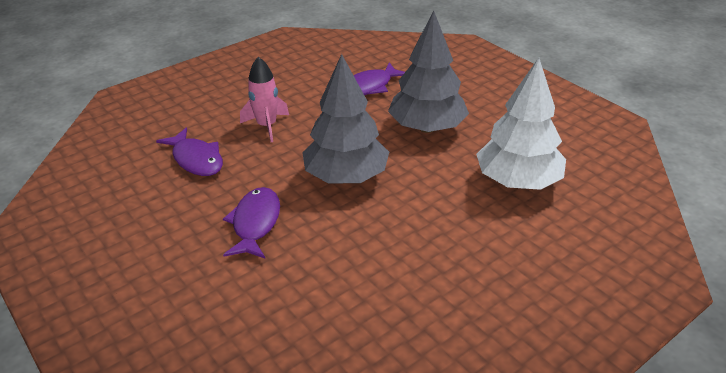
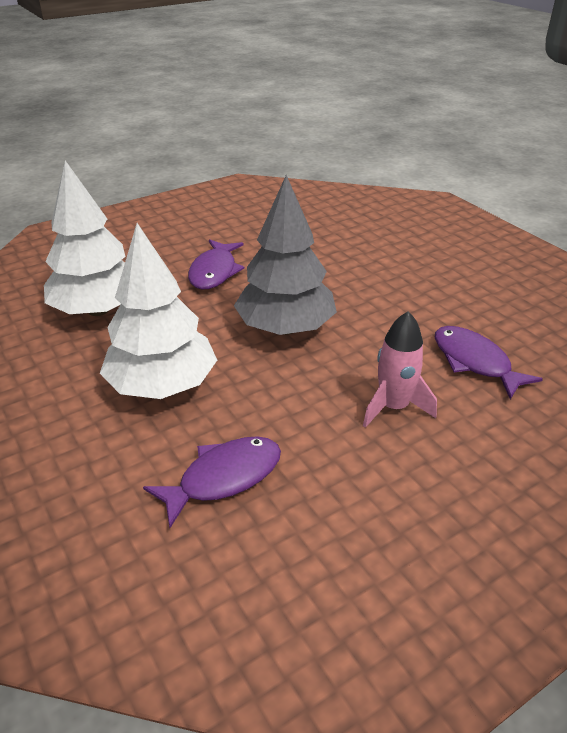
camera: 175 degrees left, 0 degrees up
purple fish [223,187,280,258] -> purple fish moved to [188,239,245,289]
grey tree [388,11,469,133] -> white tree [100,223,217,399]

